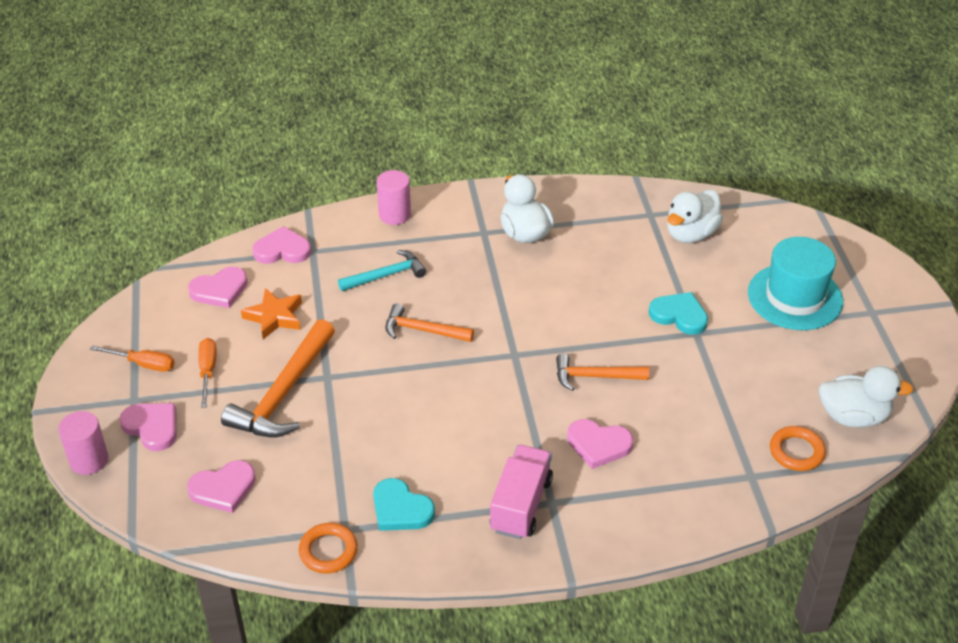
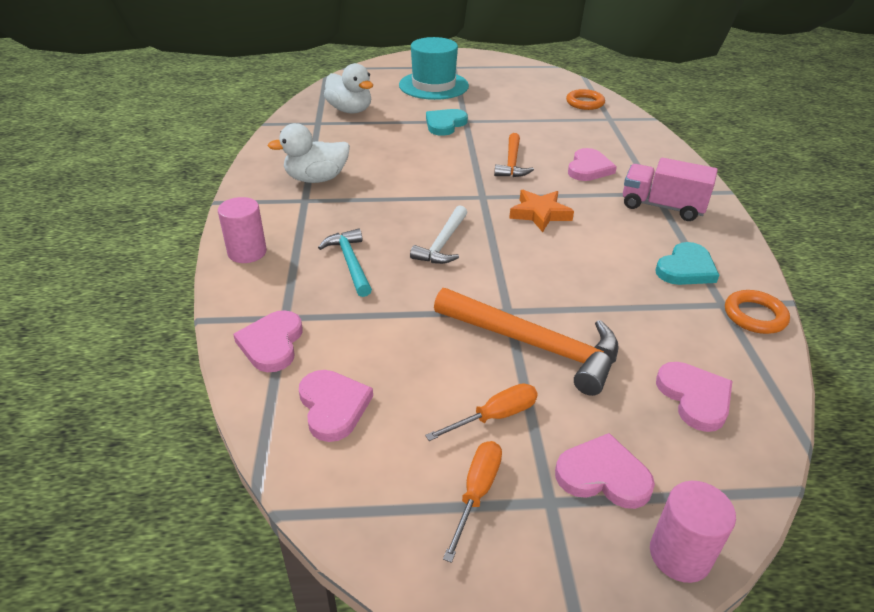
camera: 85 degrees left, 5 degrees down
pink heart [119,403,177,451] -> pink heart turned 60 degrees clockwise [555,433,655,509]
orange screwdriver [198,338,217,408] -> orange screwdriver turned 150 degrees clockwise [425,383,538,441]
orange star [241,288,302,339] -> orange star moved to [509,190,574,232]
orange hammer [385,304,474,342] -> white hammer [410,205,467,264]
white duck [819,366,914,427] -> none

